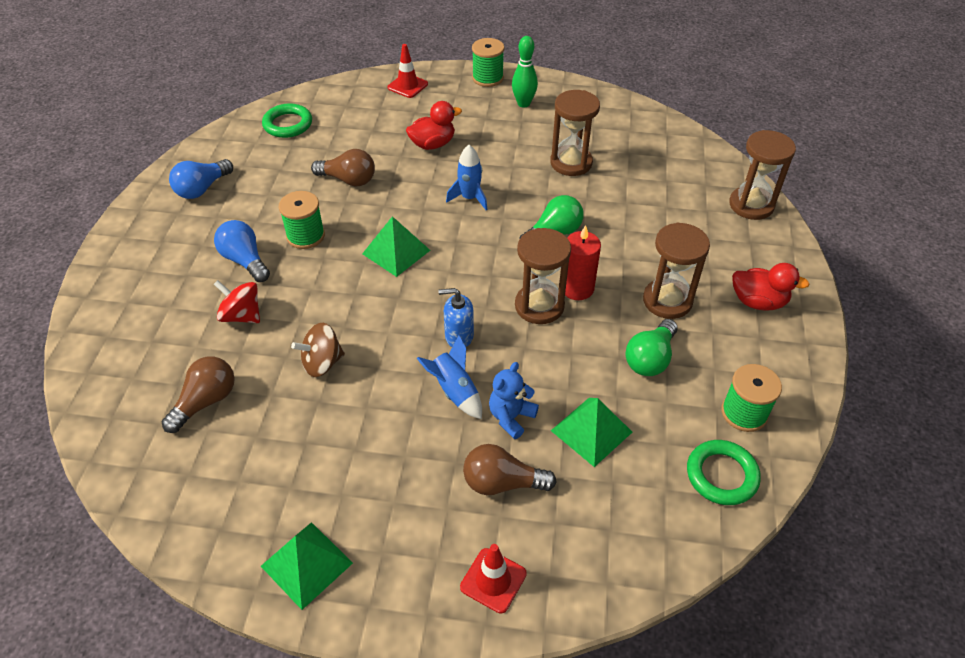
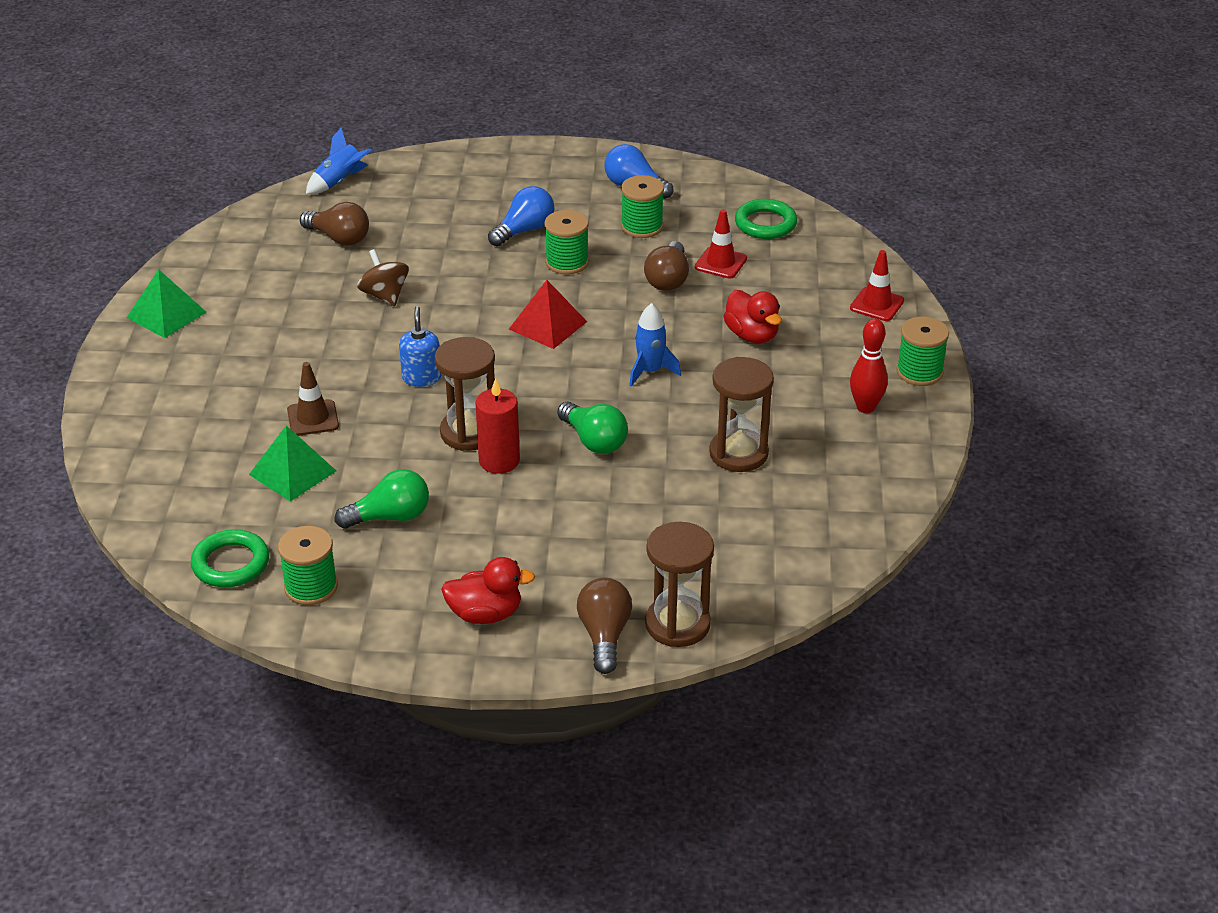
camera: 85 degrees right, 10 degrees down
red spinning top [214,280,260,323] -> none
green pyramid [362,216,431,277] -> red pyramid [509,280,587,349]
blue rocket [417,335,482,419] -> blue rocket moved to [306,128,372,194]
red traffic cone [460,544,527,614] -> red traffic cone moved to [695,209,747,279]
brown light bulb [463,444,557,495] -> brown light bulb moved to [577,578,632,674]
blue teddy bear [489,362,539,439] -> brown traffic cone [287,362,339,436]
green bowling pin [512,36,538,108] -> red bowling pin [850,319,888,413]
green light bulb [625,319,678,376] -> green light bulb turned 135 degrees clockwise [334,469,429,529]
brown hourglass [643,223,710,319] -> none
red duck [732,263,810,311] -> red duck turned 105 degrees counterclockwise [441,557,535,624]
none -> green spool [621,175,664,238]

